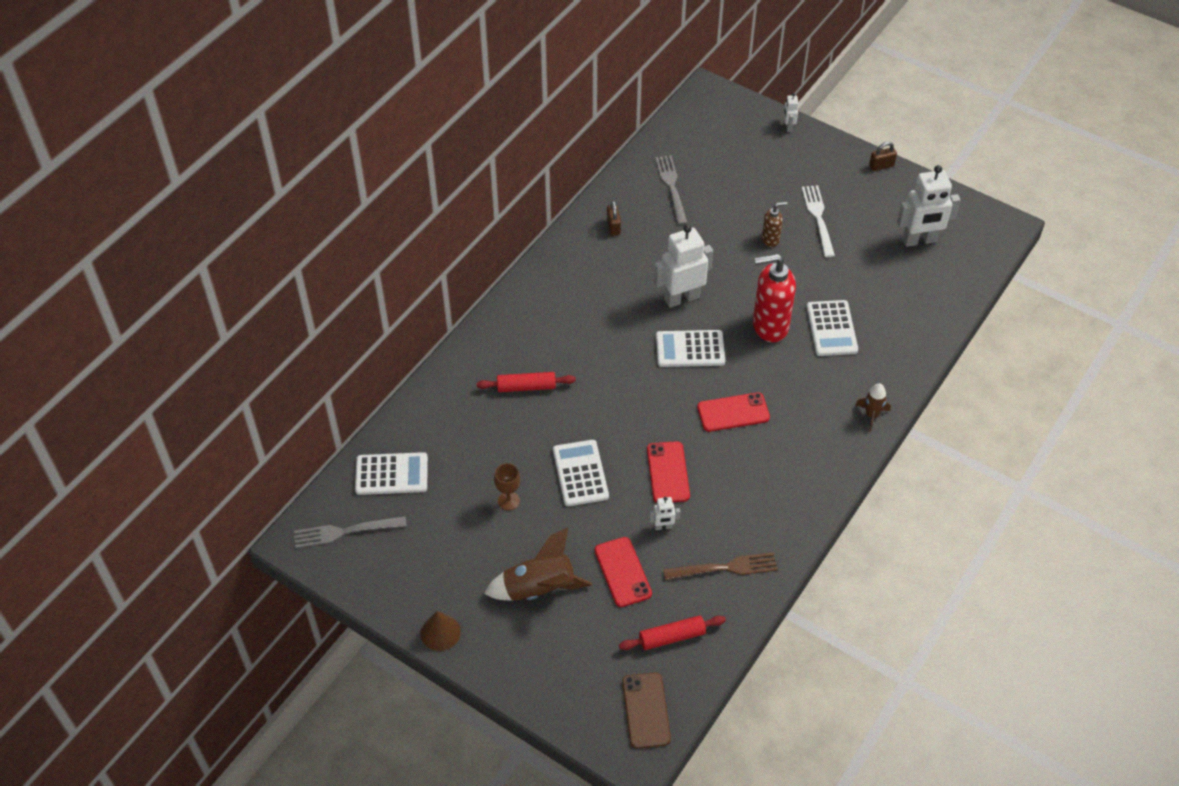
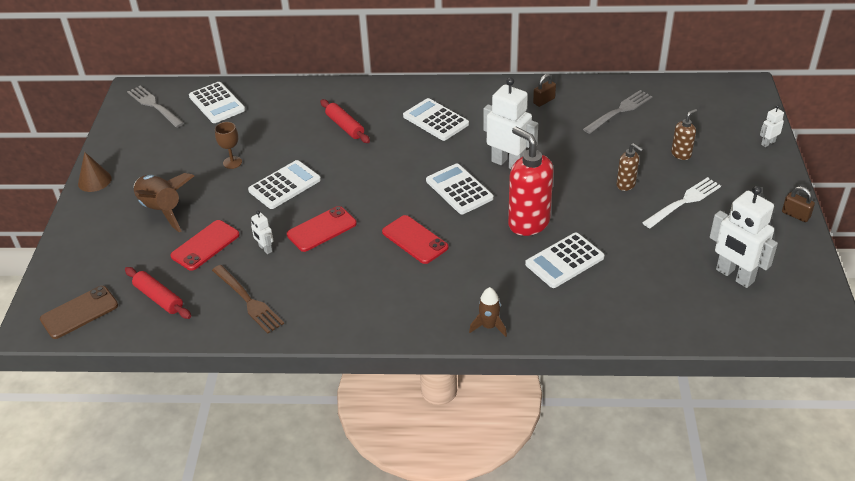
camera: 60 degrees right, 10 degrees down
none -> white calculator [403,98,469,141]
none -> brown soap dispenser [671,109,697,160]

